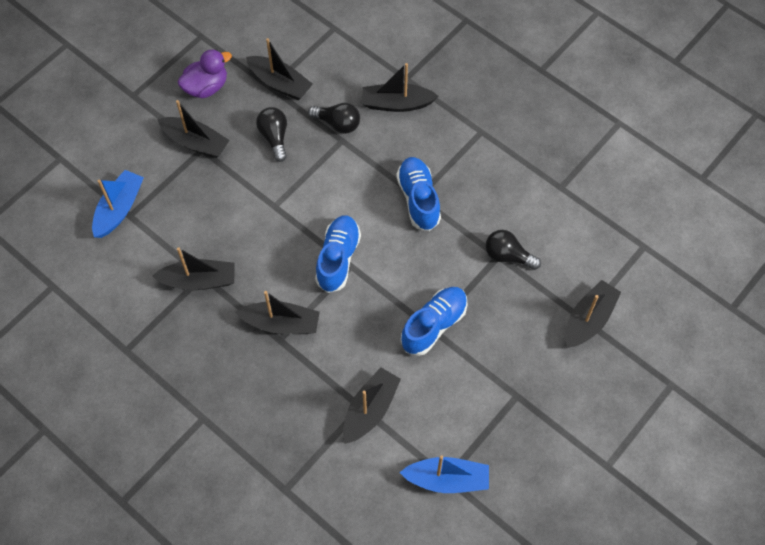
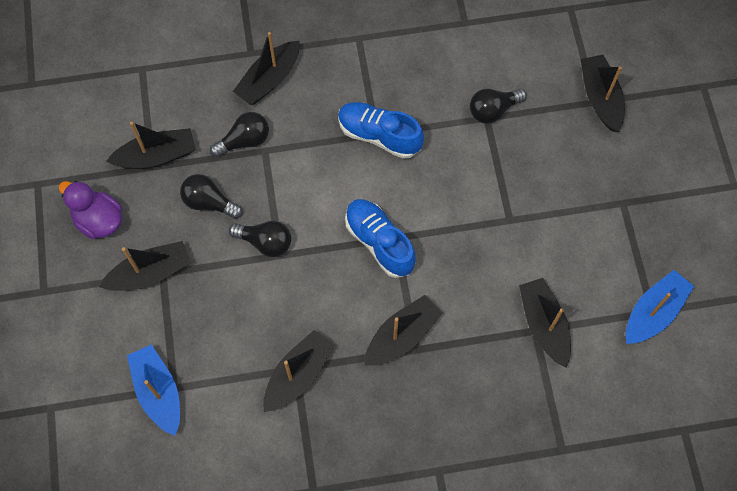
camera: 50 degrees left, 5 degrees up
purple duck [178,49,232,98] -> purple duck turned 60 degrees counterclockwise [59,181,122,239]
blue shoe [401,287,468,356] -> none
none -> black light bulb [229,221,291,257]

